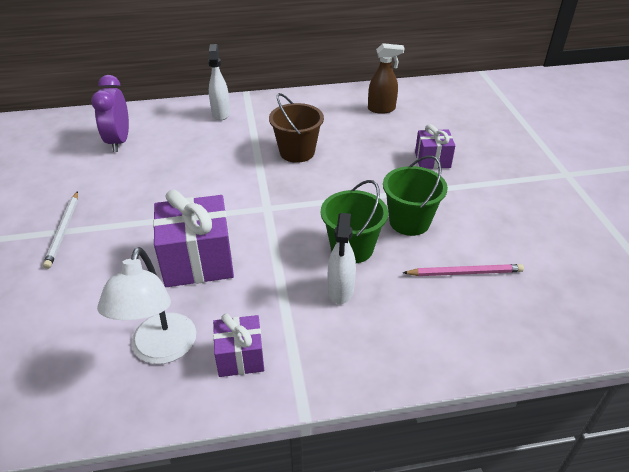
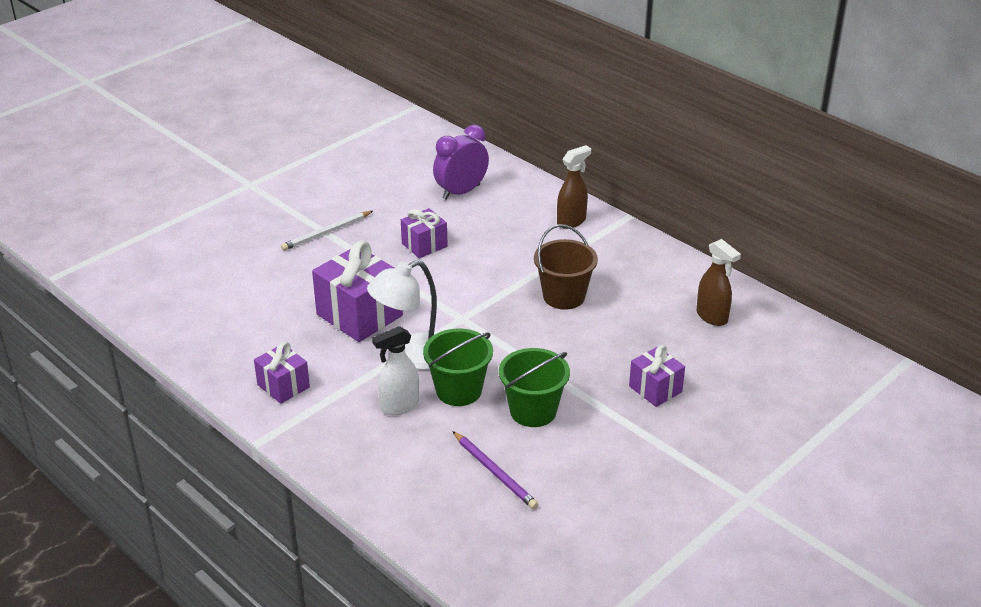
camera: 55 degrees right, 5 degrees down
white lamp [97,247,196,364] -> white lamp moved to [367,260,437,370]
white spray bottle [208,44,230,121] -> brown spray bottle [557,145,591,229]
pink pencil [403,264,524,276] -> purple pencil [452,431,538,509]
none -> purple gift [401,208,448,258]

